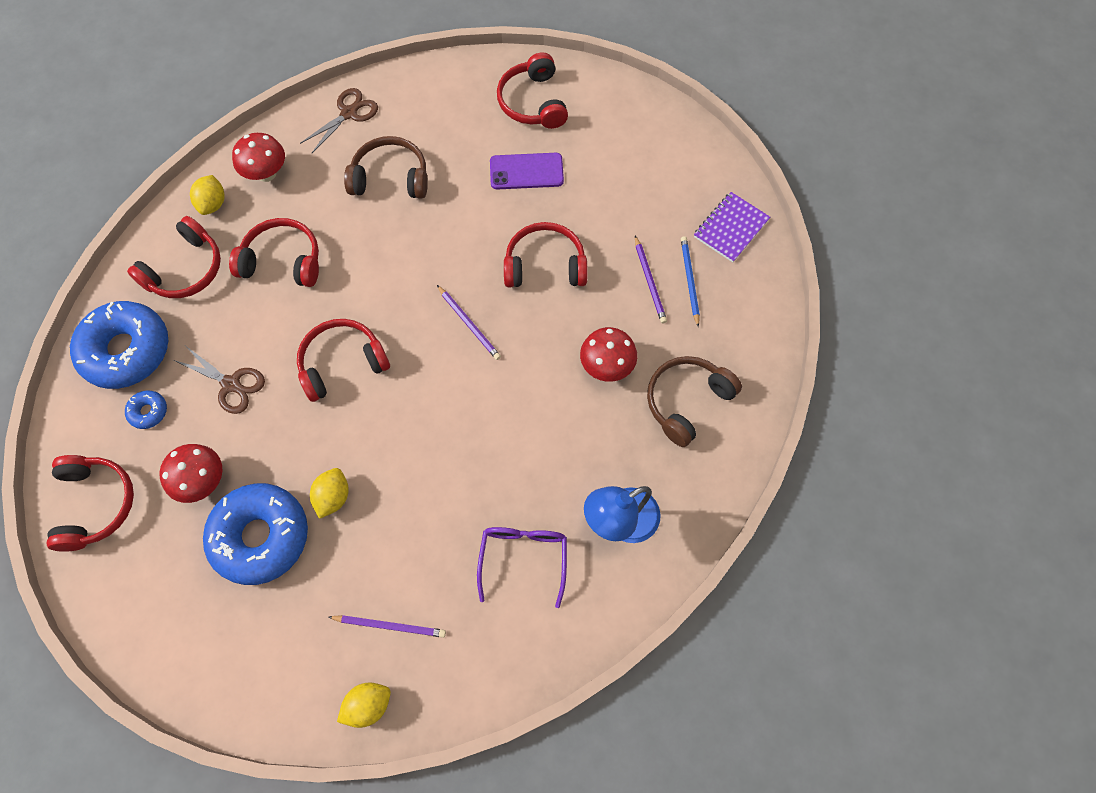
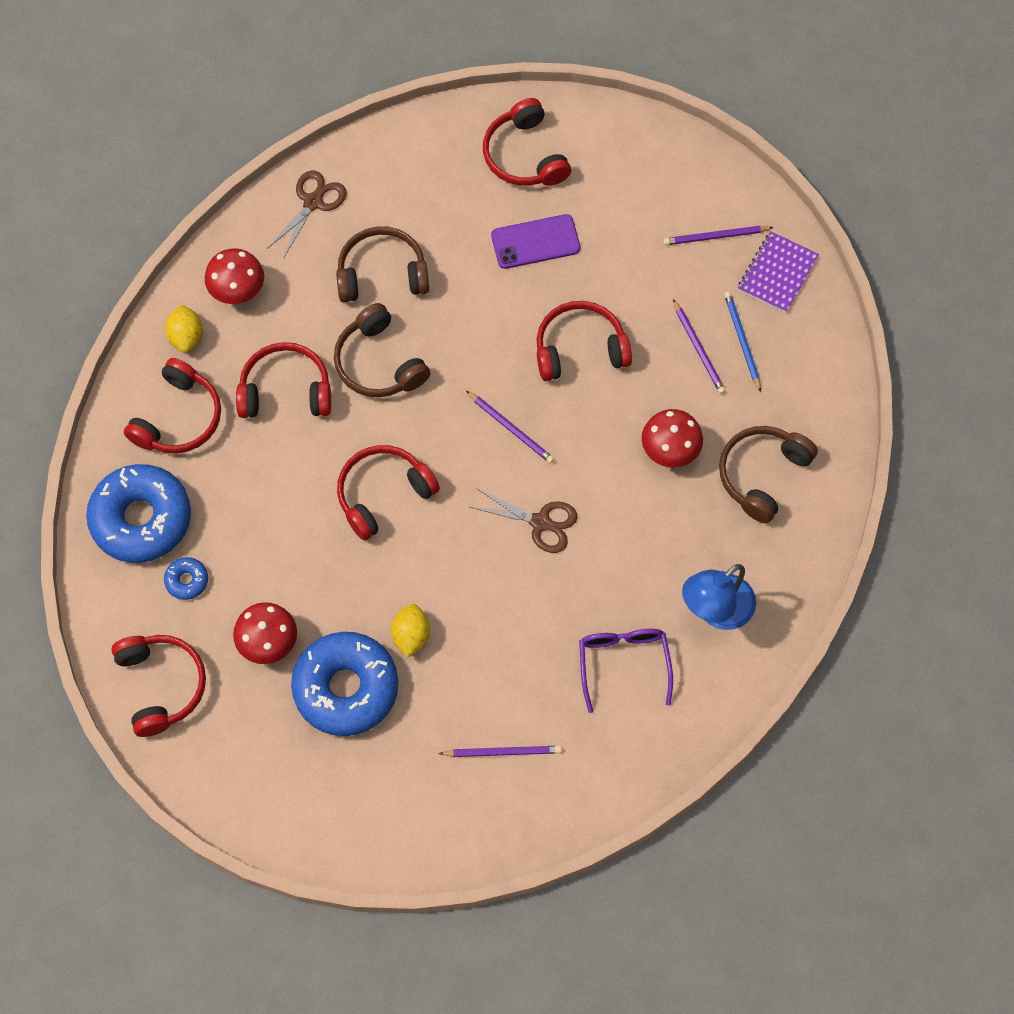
camera: 10 degrees left, 0 degrees up
brown scissors [173,346,265,414] -> brown scissors moved to [470,488,578,553]
yellow lemon [337,682,391,728] -> none
none -> brown headphones [334,303,430,397]
none -> purple pencil [664,226,774,245]

